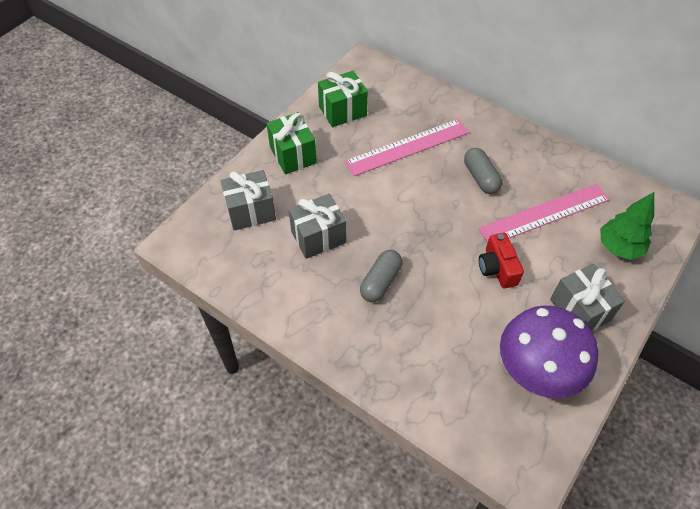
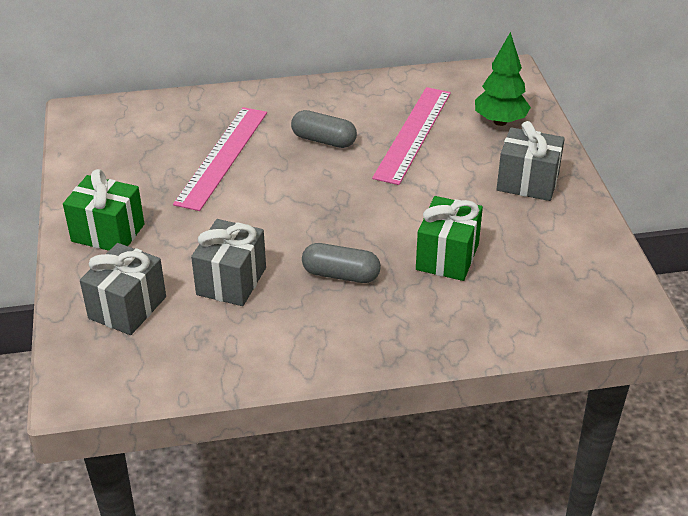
camera: 45 degrees left, 15 degrees down
green gift [318,71,368,127] -> green gift moved to [416,196,483,281]
grey capsule [360,250,402,302] -> grey capsule turned 60 degrees counterclockwise [302,243,381,283]
red camera [479,233,524,289] -> none
purple mushroom [500,305,598,398] -> none

